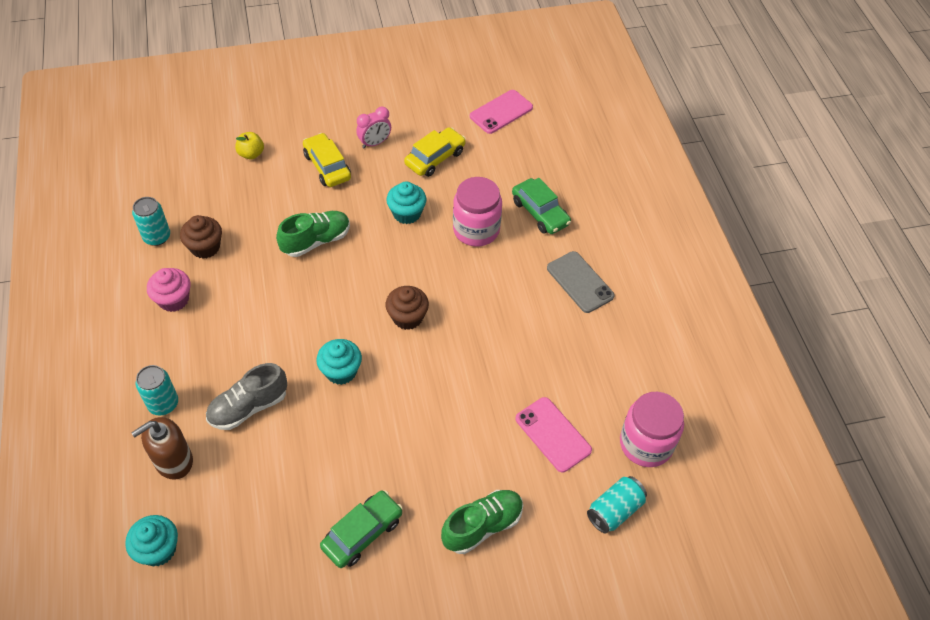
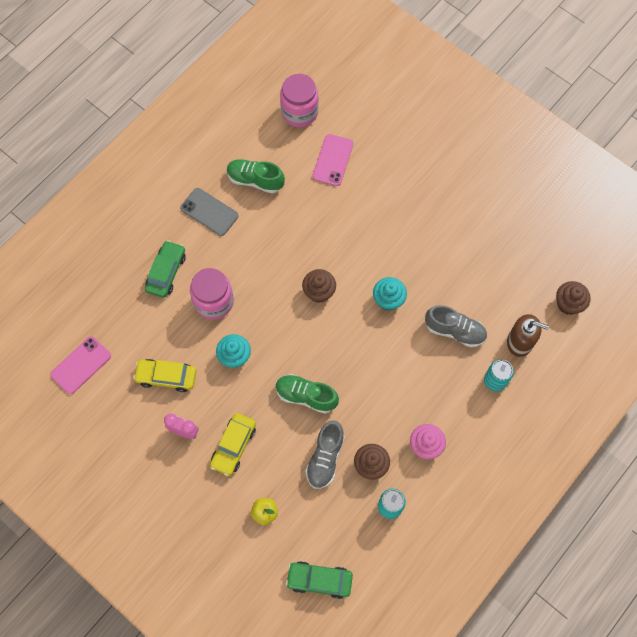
camera: 125 degrees left, 15 degrees up
turquoise cupcake [125,515,178,566] -> brown cupcake [556,281,590,315]
green car [320,490,403,568] -> green car moved to [286,561,353,599]
green shoe [441,490,523,554] -> green shoe moved to [227,159,285,194]
pink phone [470,90,533,134] -> pink phone turned 60 degrees counterclockwise [50,336,111,394]
grey phone [547,251,615,313] -> grey phone turned 75 degrees counterclockwise [180,188,238,236]
turquoise can [587,476,647,534] -> none
none -> grey shoe [305,421,345,489]

